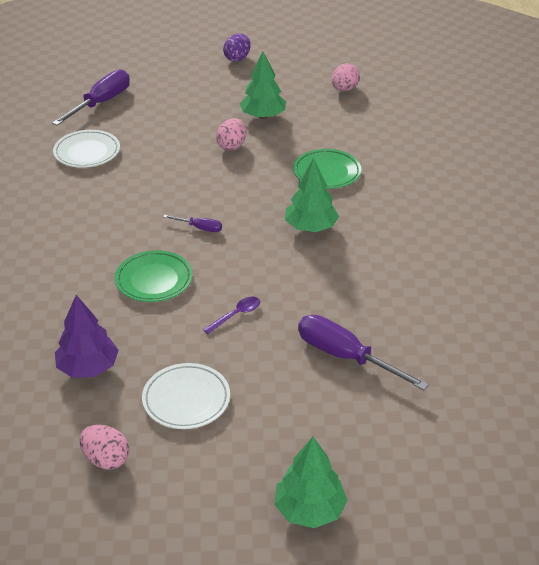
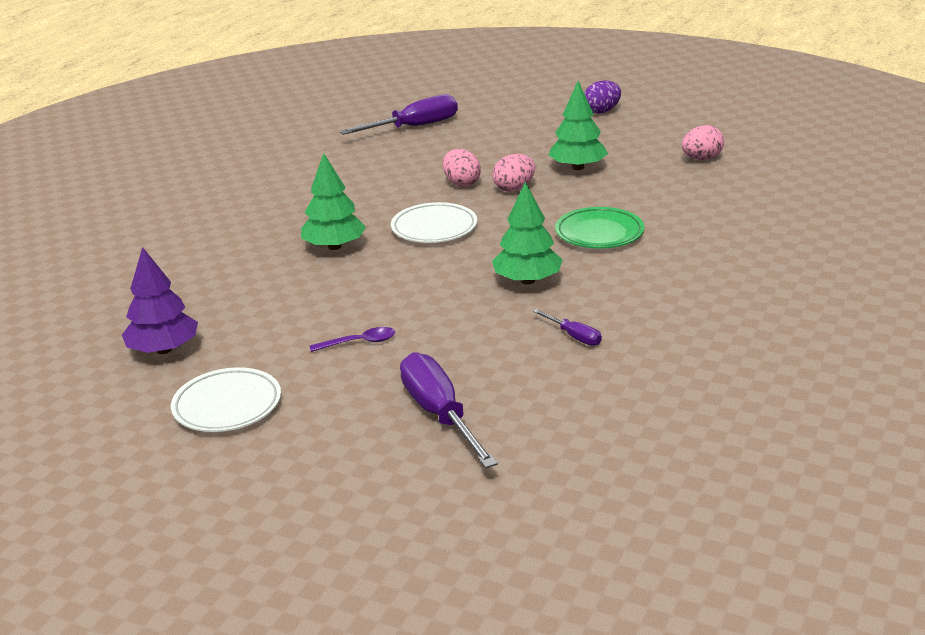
camera: 30 degrees right, 10 degrees down
white plate [53,130,120,168] -> white plate moved to [391,202,477,243]
pink egg [79,425,129,470] -> pink egg moved to [443,149,481,187]
green plate [115,250,193,302] -> none
purple screwdriver [163,215,222,232] -> purple screwdriver moved to [533,309,602,346]
green tree [274,437,348,528] -> green tree moved to [301,153,366,250]

